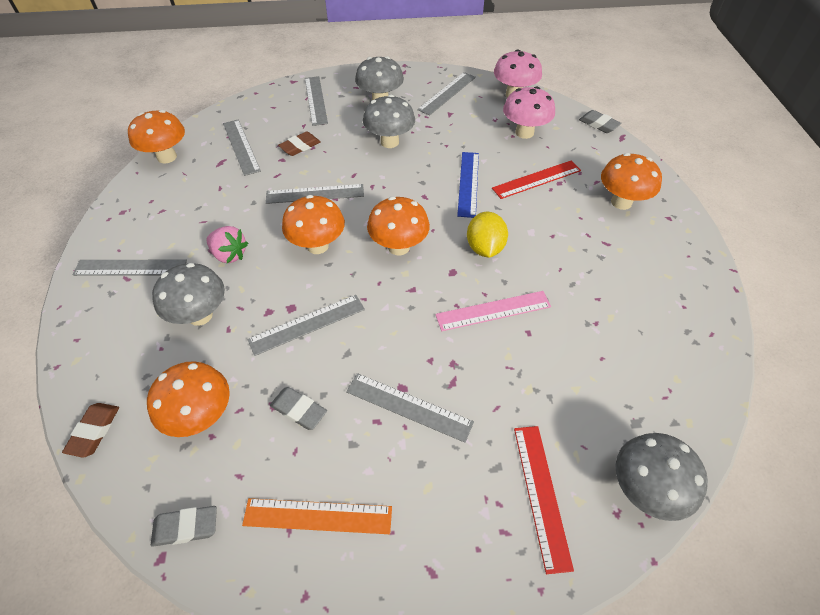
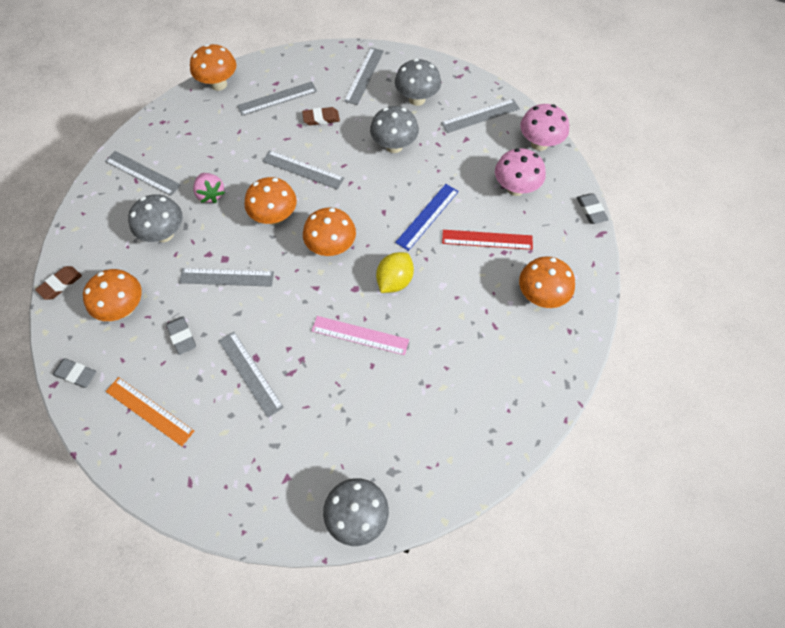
camera: 30 degrees right, 10 degrees up
grey ruler [223,119,261,176] -> grey ruler turned 60 degrees clockwise [237,81,317,116]
red ruler [514,426,574,574] -> none

